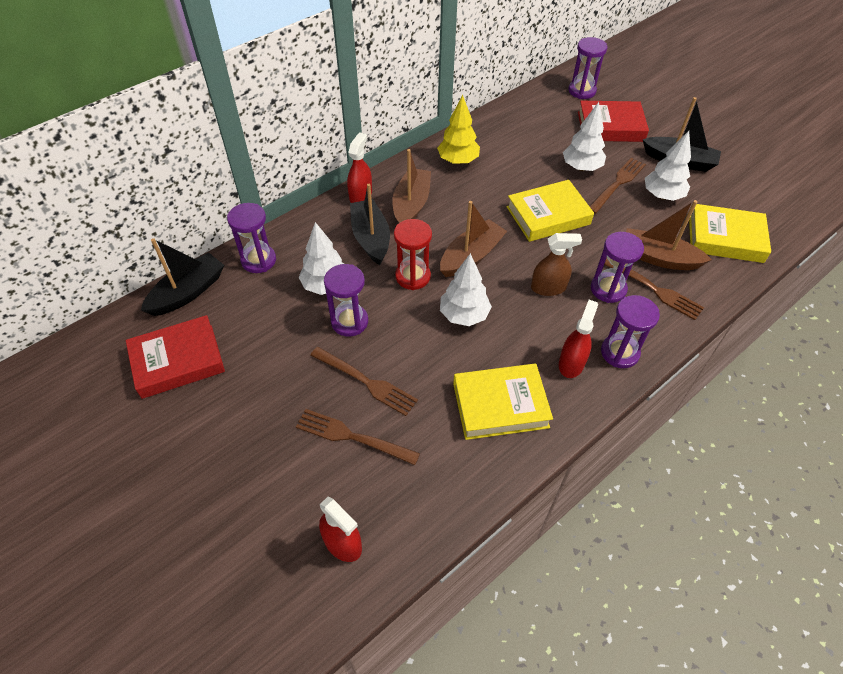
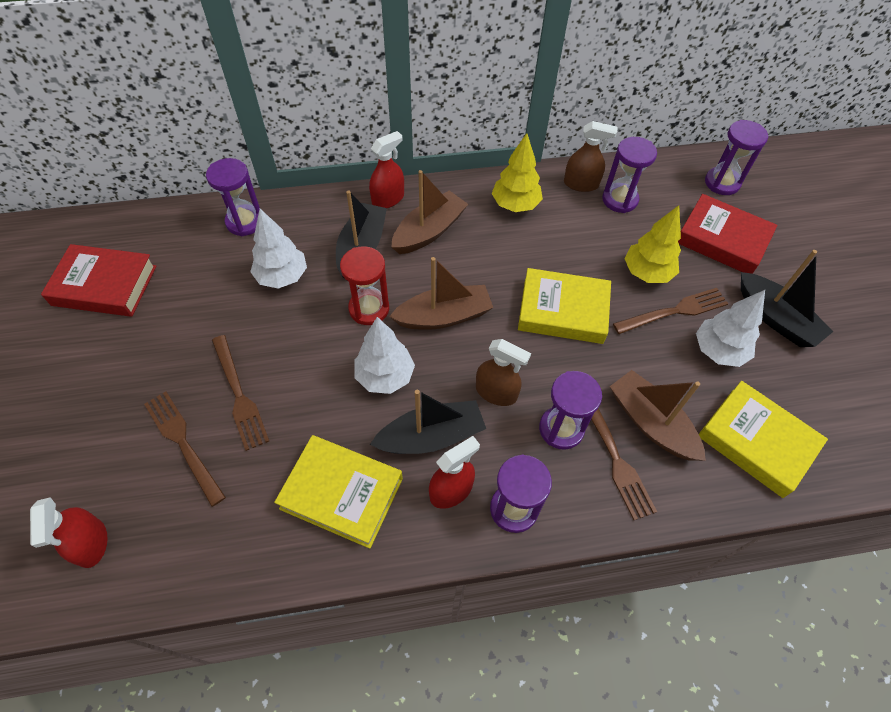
camera: 30 degrees right, 5 degrees up
black boat [141,238,224,316] -> black boat moved to [370,390,486,454]
purple hourglass [324,264,368,336] -> purple hourglass moved to [602,137,657,213]
white tree [563,102,606,171] -> yellow tree [624,205,681,283]
none -> brown spray bottle [564,121,617,192]

